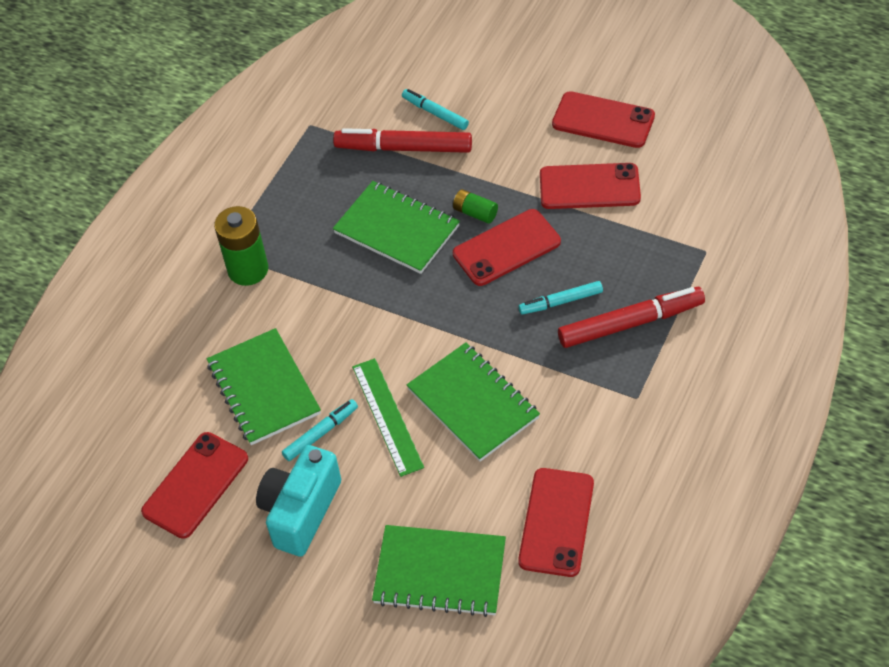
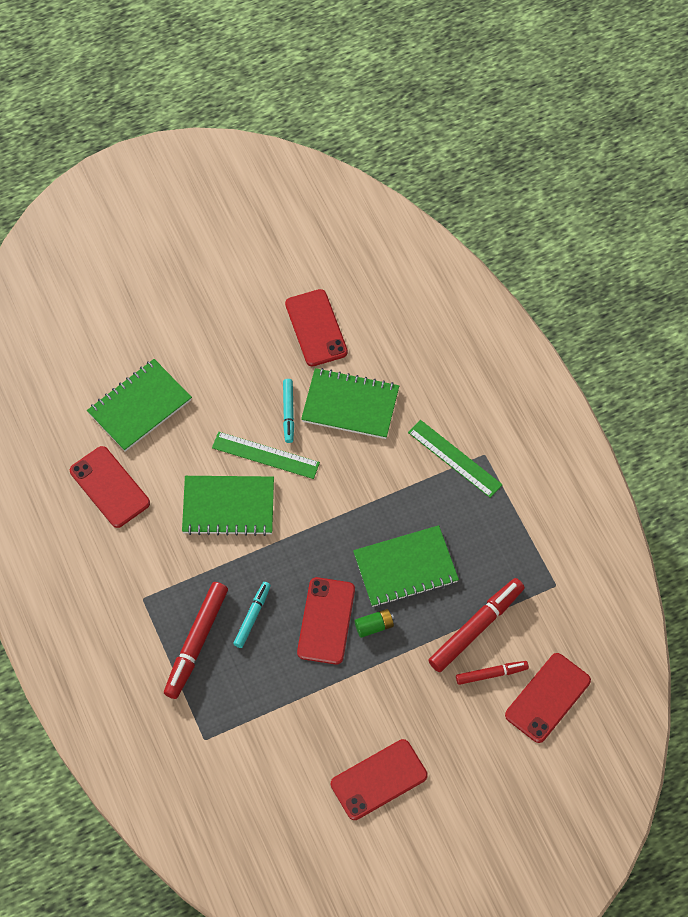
camera: 125 degrees right, 10 degrees up
green battery [214,206,268,286] -> green ruler [408,420,503,498]
turquoise camera [256,445,341,557] -> none
turquoise marker [402,89,469,130] -> red marker [456,661,529,685]
red phone [540,163,641,209] -> red phone moved to [505,653,591,743]

